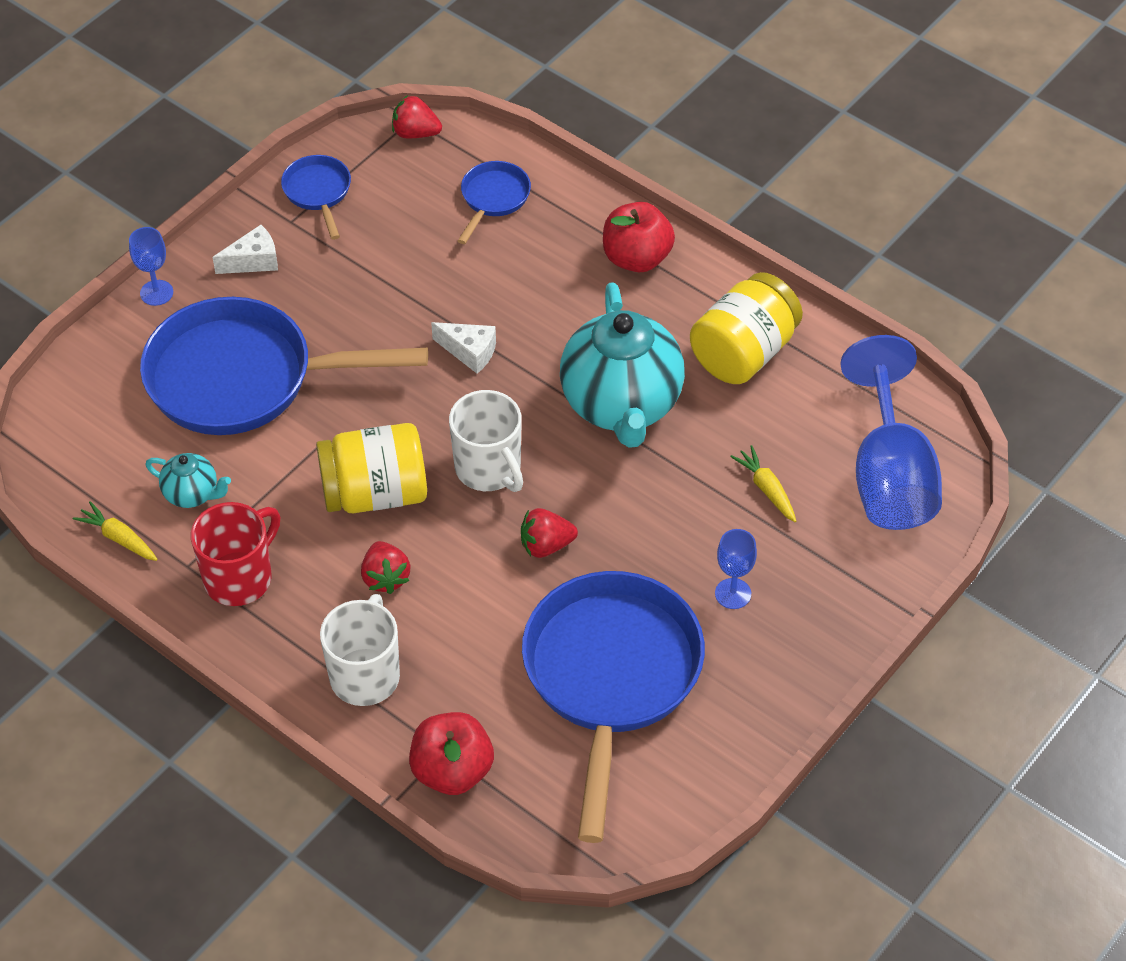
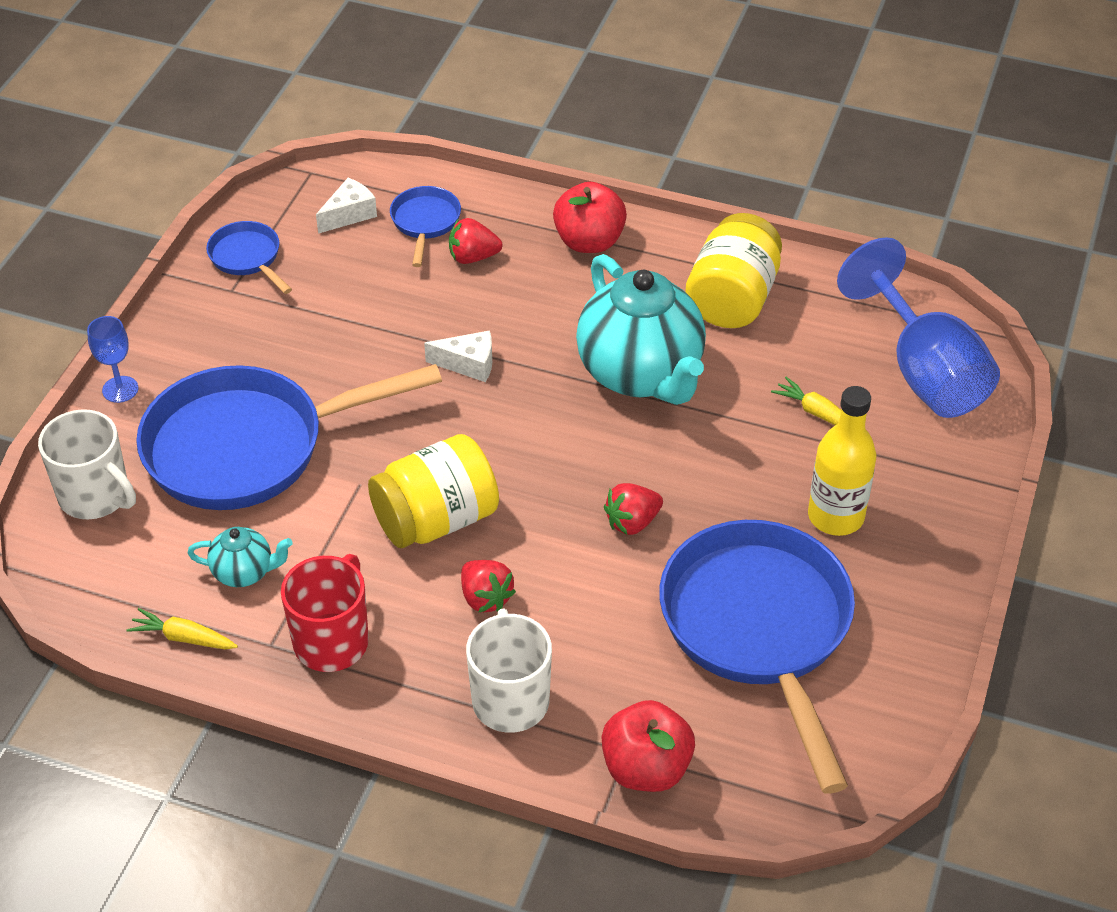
camera: 20 degrees left, 5 degrees down
white cheese [213,225,278,274] -> white cheese moved to [316,178,377,234]
red strawberry [392,95,442,138] -> red strawberry moved to [449,218,502,264]
white mug [449,390,523,492] -> white mug moved to [38,409,136,520]
blue goblet [715,529,757,609] -> yellow bottle [808,386,876,536]

